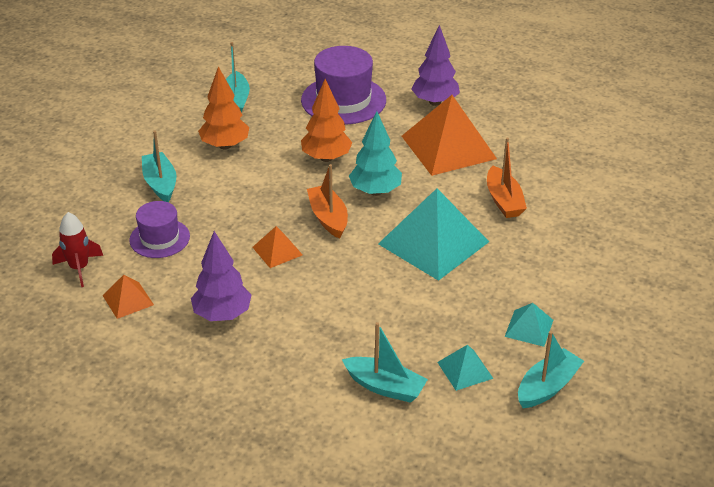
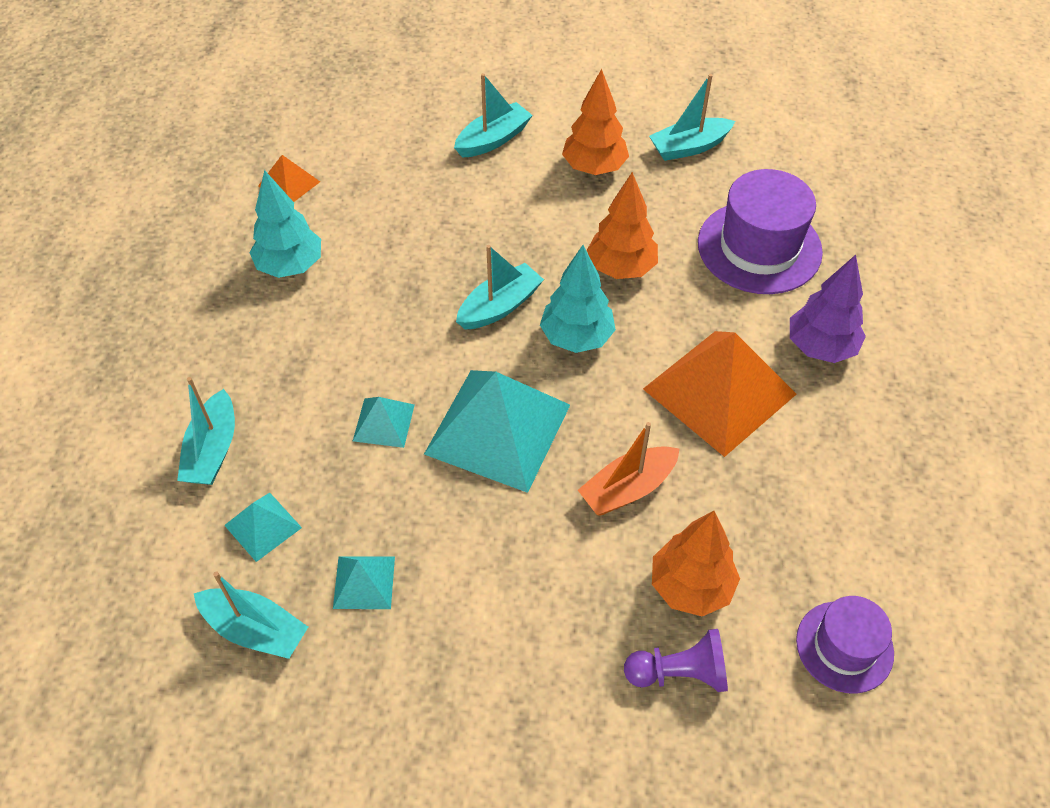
camera: 70 degrees right, 15 degrees up
red rocket [52,212,103,287] -> none
purple hat [129,201,190,258] -> purple hat moved to [796,596,894,694]
purple tree [191,231,252,321] -> turquoise tree [249,170,321,278]
orange pyramid [252,226,303,268] -> none
orange boat [307,164,348,239] -> turquoise boat [456,245,544,330]
none -> turquoise pyramid [353,397,415,448]
none -> purple pawn [624,629,728,692]
none -> orange tree [652,511,740,616]

